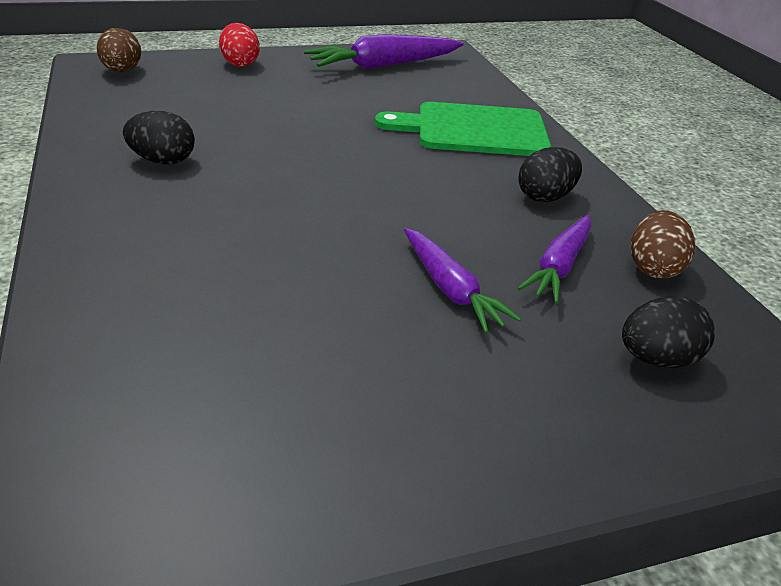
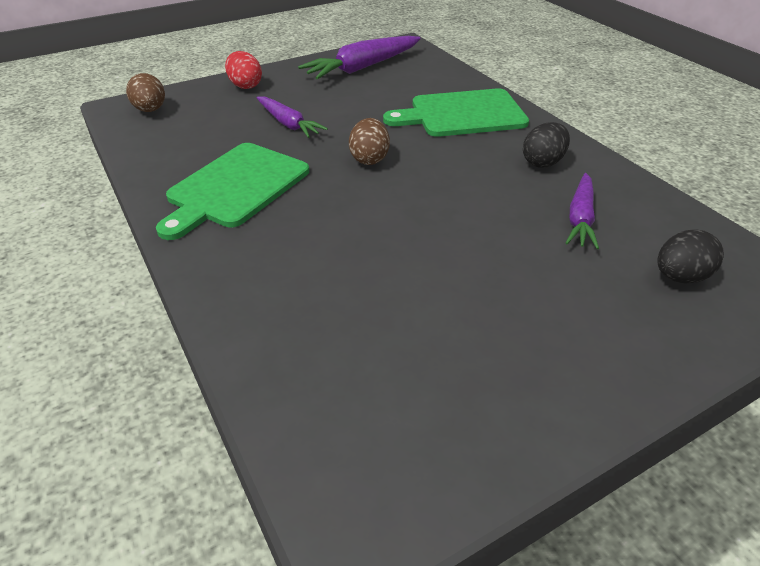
camera: 10 degrees left, 5 degrees up
black egg [123,111,195,164] -> green cutting board [156,143,309,240]
purple carrot [404,228,521,333] -> purple carrot moved to [257,96,328,138]
brown egg [631,210,695,279] -> brown egg moved to [349,118,390,165]

